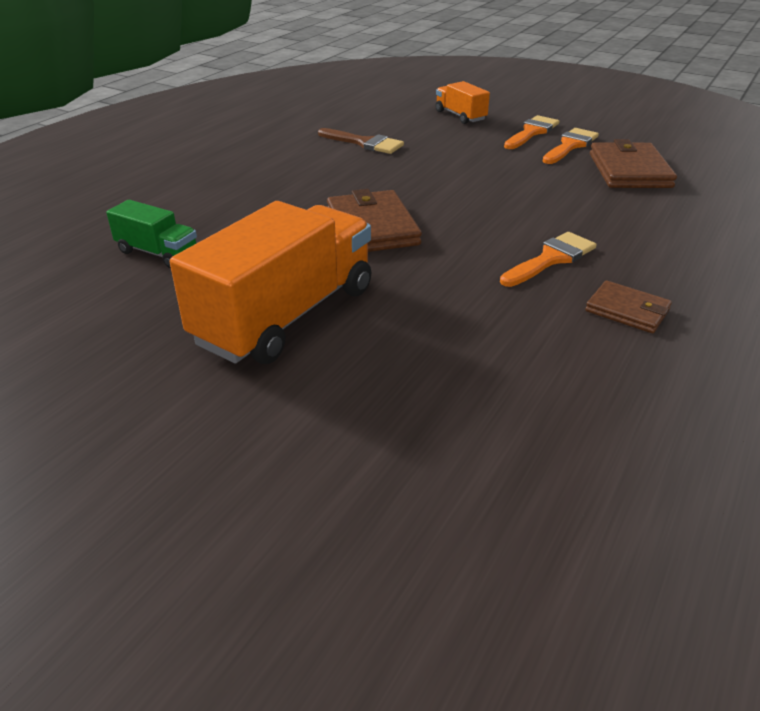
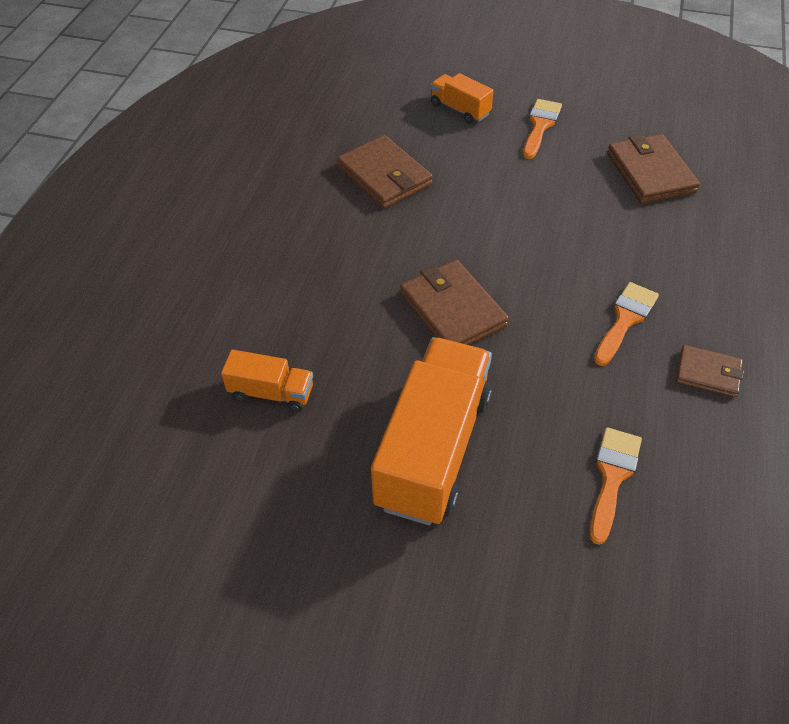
camera: 15 degrees left, 15 degrees up
green truck [106,200,197,268] -> orange truck [221,350,313,412]
brown brush [318,128,404,154] -> brown wallet [337,135,433,209]
orange brush [542,128,599,164] -> orange brush moved to [590,427,642,545]

